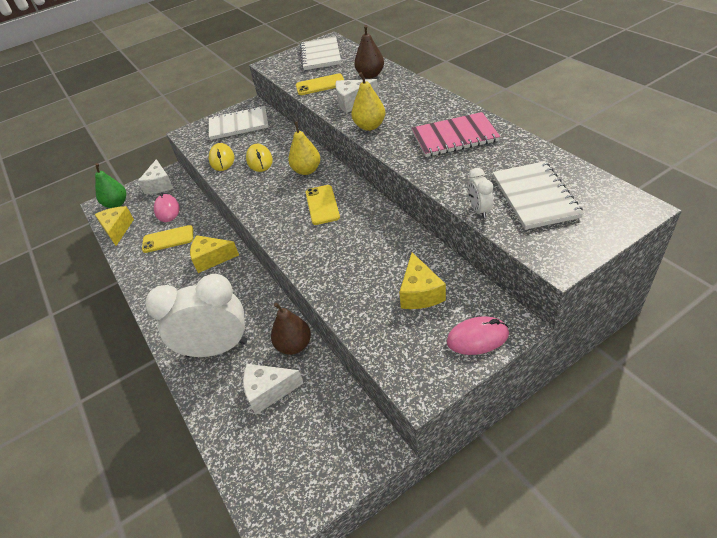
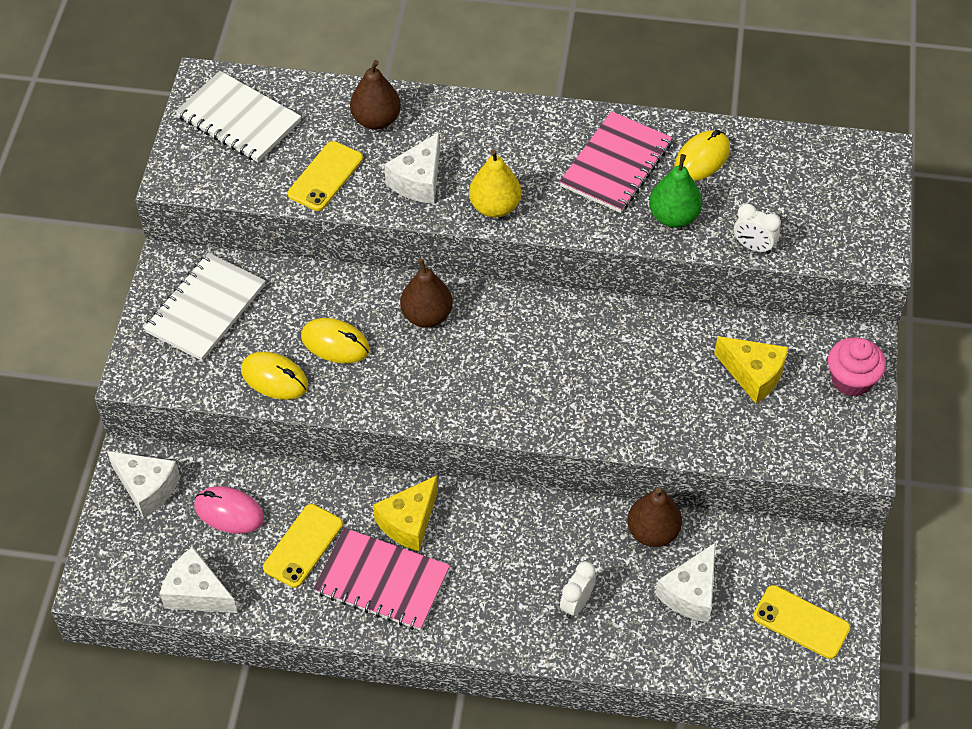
camera: 55 degrees left, 10 degrees up
green pear [95,163,126,208] -> green pear moved to [649,154,702,228]
yellow cheese [95,206,134,246] -> white cheese [160,547,237,613]
white clock [146,274,247,357] -> white clock [560,561,596,618], size x0.42
yellow pear [288,122,321,175] -> brown pear [400,258,453,328]
yellow phone [306,185,340,225] -> yellow phone moved to [753,585,850,659]
pink mouse [447,316,509,355] -> pink cupcake [828,337,886,397]
white notebook [493,161,584,230] -> none
none -> pink notebook [313,528,450,631]
none -> yellow mouse [675,130,730,181]

